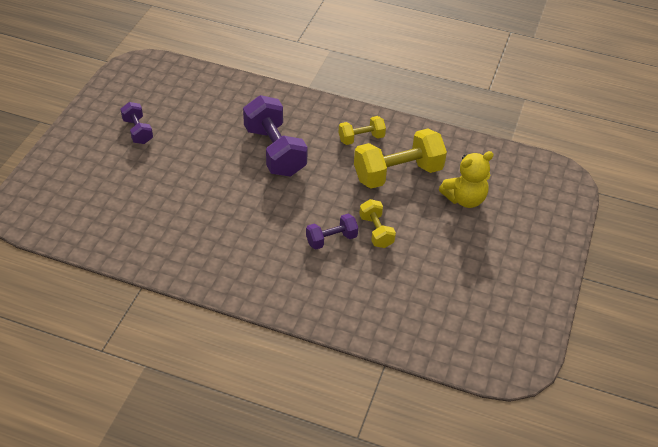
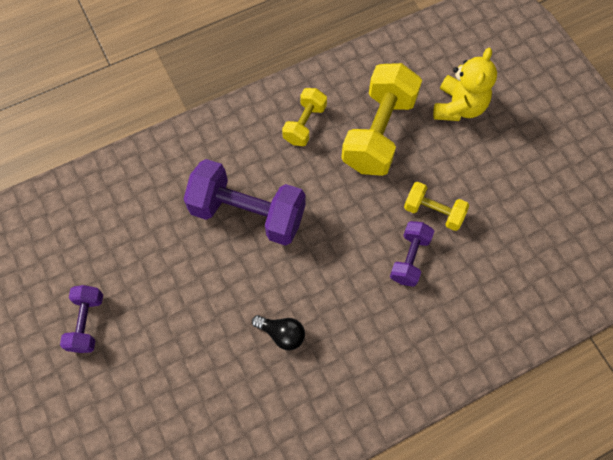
camera: 45 degrees left, 20 degrees up
purple dumbbell [120,102,153,144] -> purple dumbbell turned 75 degrees clockwise [60,285,103,353]
none -> black light bulb [252,315,305,350]

